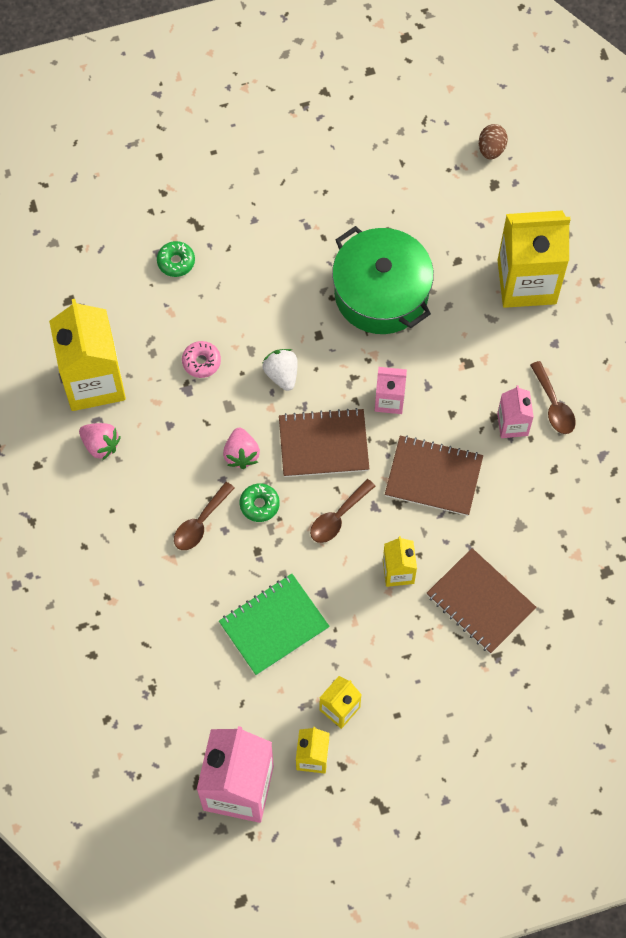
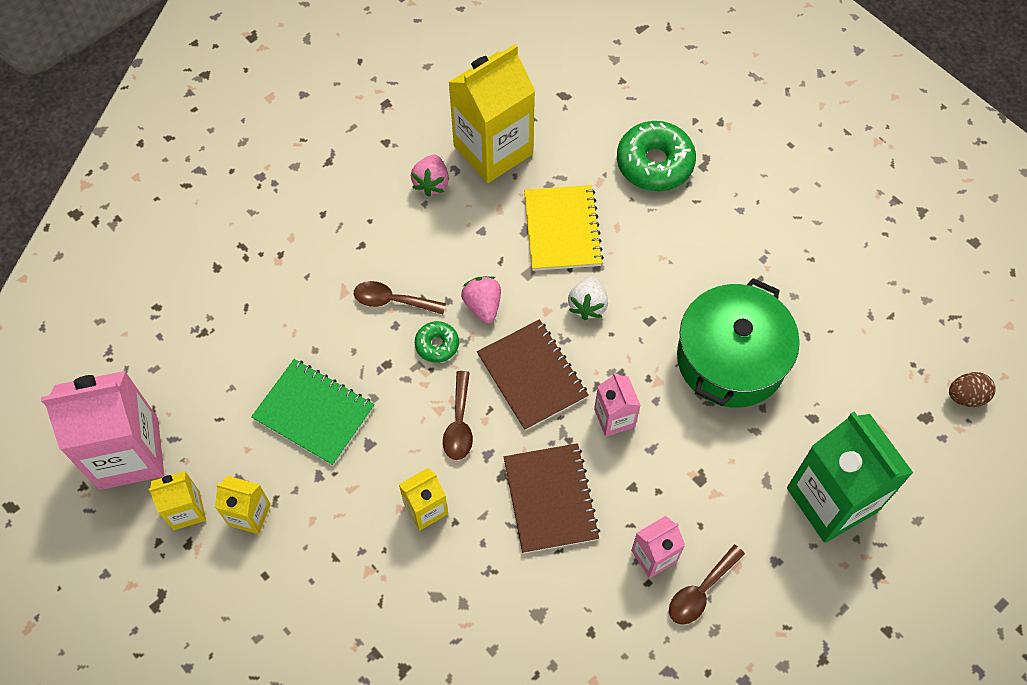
camera: 65 degrees right, 5 degrees down
green donut [157,241,195,277] -> green donut [617,121,696,191], size x1.91
pink donut [182,341,221,378] -> yellow notebook [524,185,604,271]
pink strawberry [223,428,260,469] -> pink strawberry turned 105 degrees clockwise [461,276,501,323]
white strawberry [263,349,298,391] -> white strawberry turned 150 degrees clockwise [568,276,608,320]
brown spoon [310,479,375,543] -> brown spoon turned 105 degrees counterclockwise [443,371,473,460]
brown notebook [427,548,536,654] -> none
yellow carton [497,211,571,308] -> green carton [787,411,913,543]

